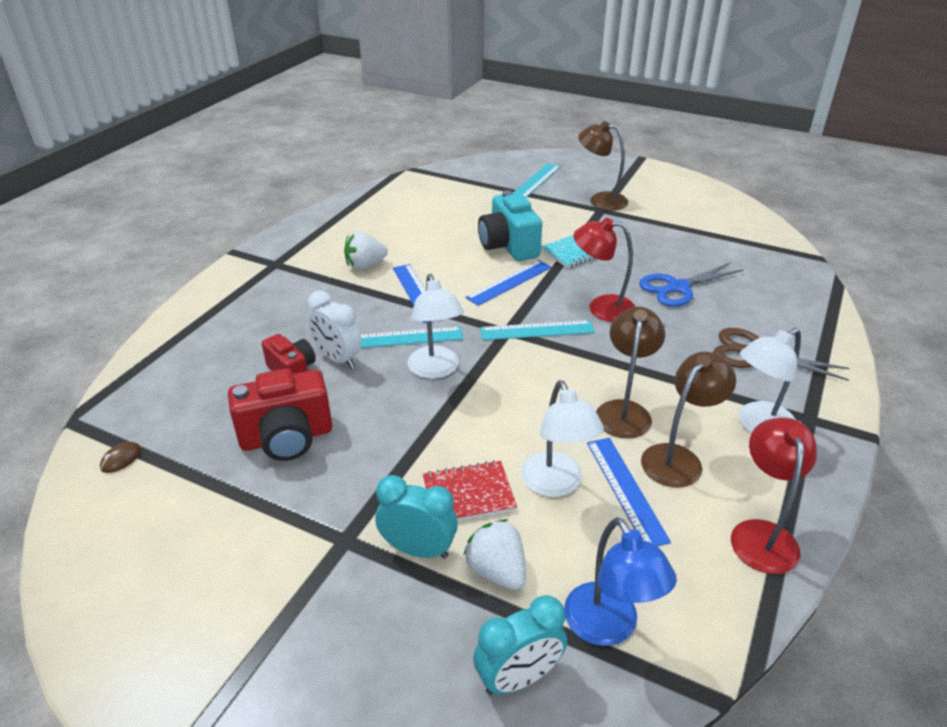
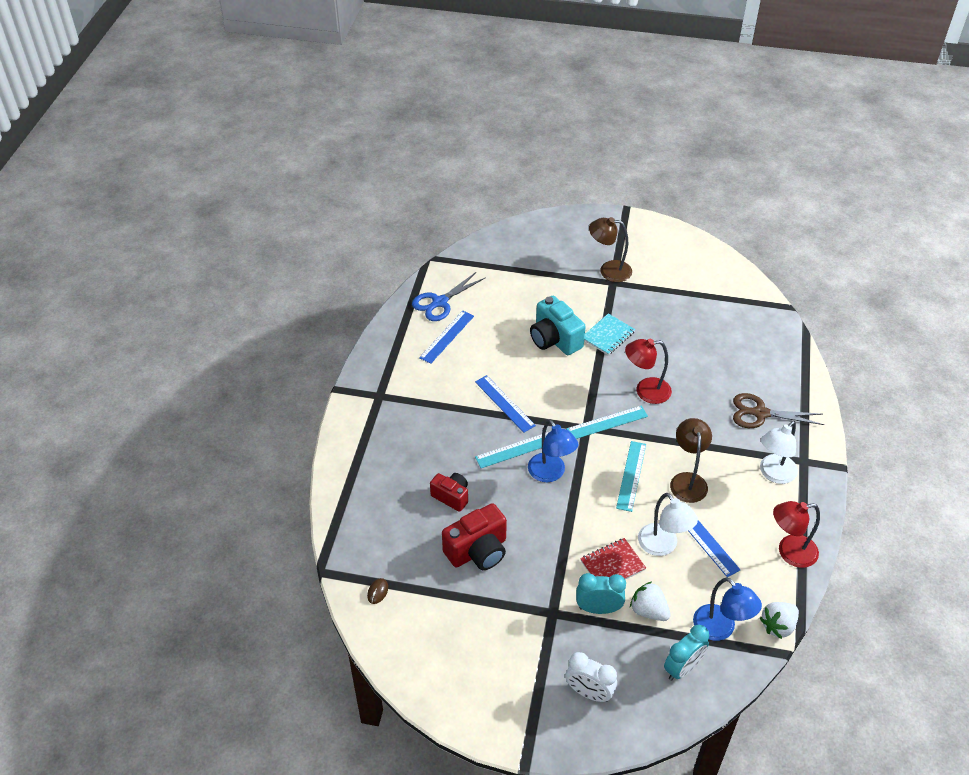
camera: 15 degrees left, 10 degrees up
white clock [308,290,362,368] -> white clock moved to [565,652,617,702]
white strawberry [344,232,388,269] -> white strawberry moved to [760,602,799,639]
white lamp [407,274,464,379] -> blue lamp [528,419,578,482]
blue ruler [465,260,552,306] -> blue ruler moved to [419,311,474,364]
turquoise ruler [513,163,561,198] -> turquoise ruler moved to [616,441,646,512]
blue scissors [639,263,744,307] -> blue scissors moved to [412,271,486,321]
brown lamp [641,352,736,488] -> none
red lamp [731,418,817,574] -> red lamp turned 90 degrees counterclockwise [773,501,820,568]

